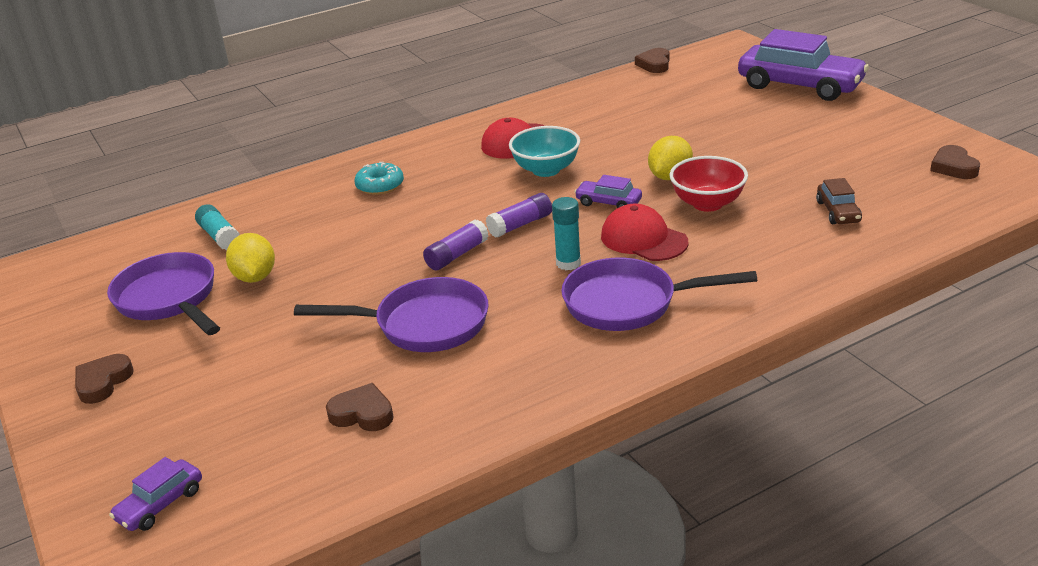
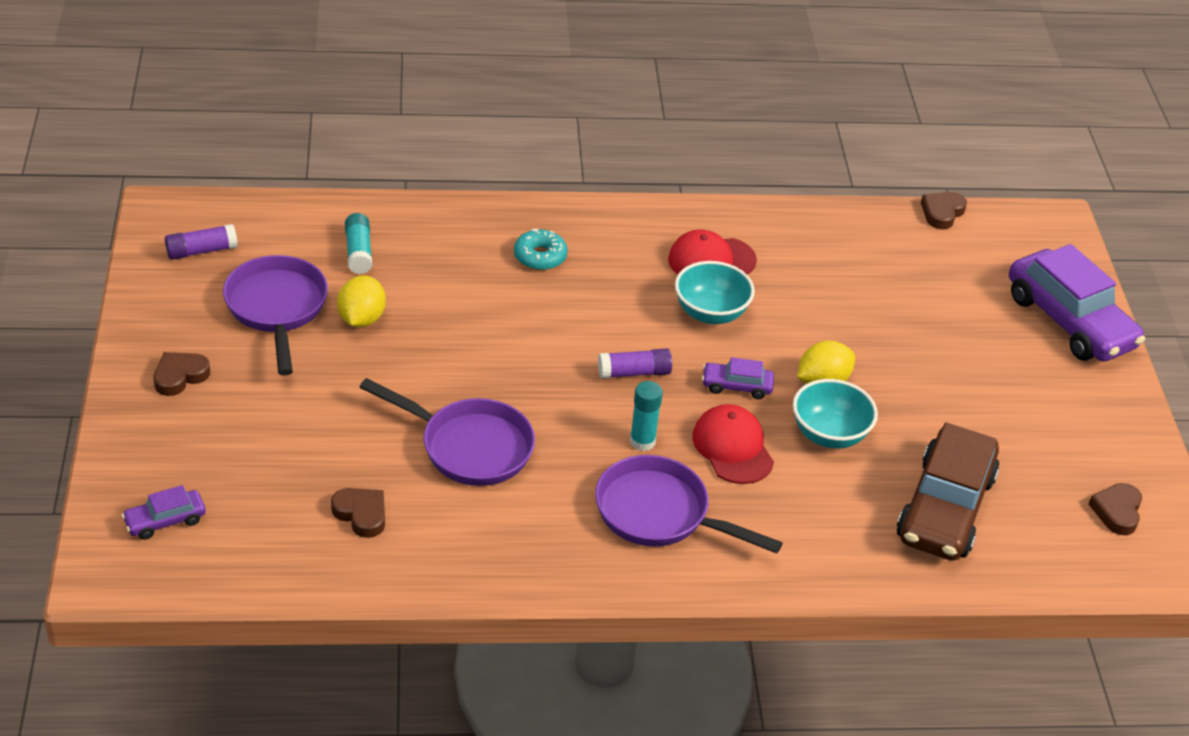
camera: 20 degrees right, 10 degrees up
purple glue stick [423,220,489,270] -> purple glue stick moved to [165,224,238,260]
purple car [575,175,642,208] -> purple car turned 45 degrees counterclockwise [702,357,774,399]
red bowl [670,156,748,212] -> turquoise bowl [793,379,878,449]
brown car [816,178,862,224] -> brown car [896,422,999,561], size x2.20

